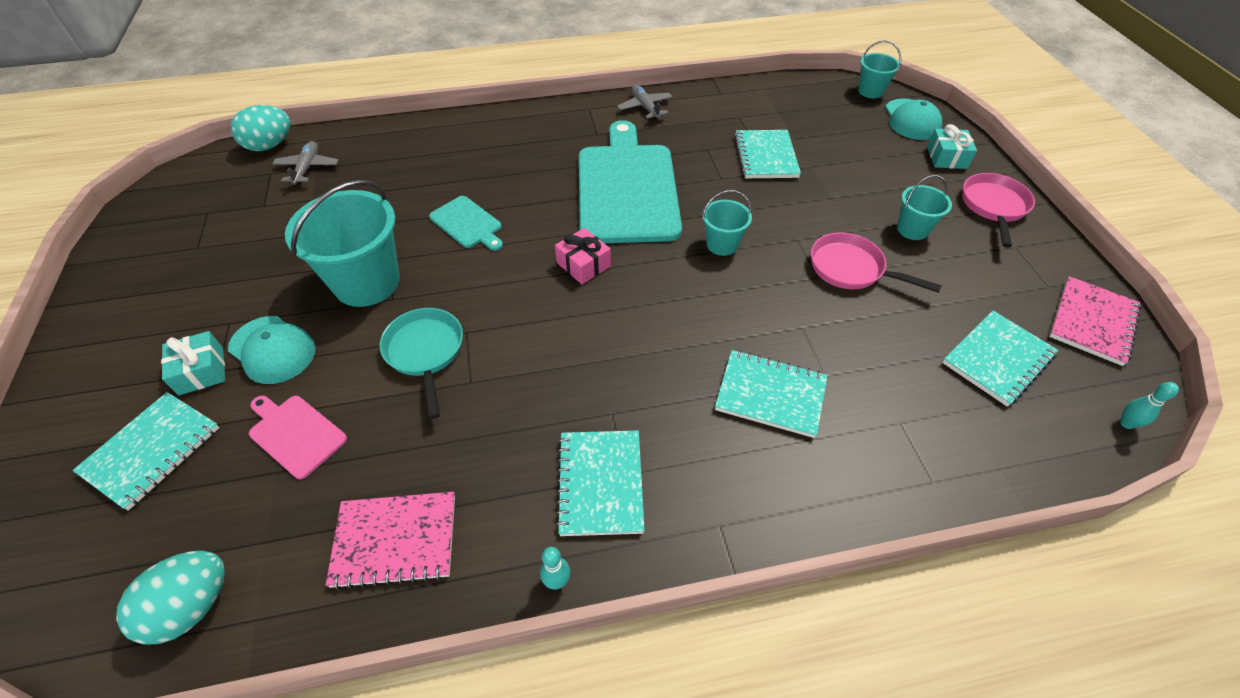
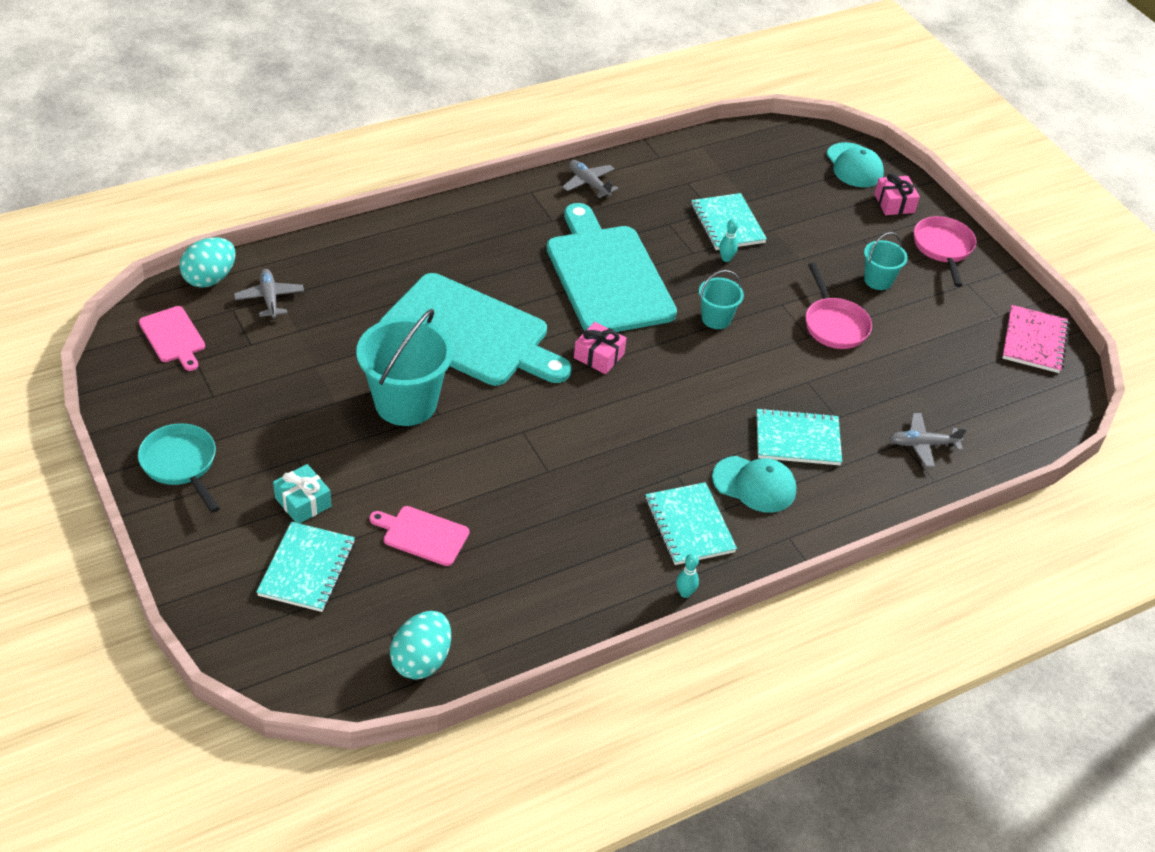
camera: 20 degrees left, 5 degrees down
turquoise cap [228,316,315,384] -> turquoise cap moved to [712,456,796,513]
pink notebook [326,492,455,590] -> none
turquoise pan [380,308,463,419] -> turquoise pan moved to [138,423,220,513]
turquoise cutting board [429,196,503,251] -> turquoise cutting board [379,273,572,386], size x2.22
pink pan [811,232,942,293] -> pink pan turned 120 degrees counterclockwise [805,263,872,349]
turquoise bucket [858,40,901,98] -> none
turquoise gift [927,124,977,169] -> pink gift [874,174,920,215]
turquoise notebook [942,311,1058,407] -> none
turquoise bowling pin [1120,382,1179,429] -> turquoise bowling pin moved to [719,219,738,262]
none -> pink cutting board [139,306,205,371]
none -> grey plane [890,413,967,467]

